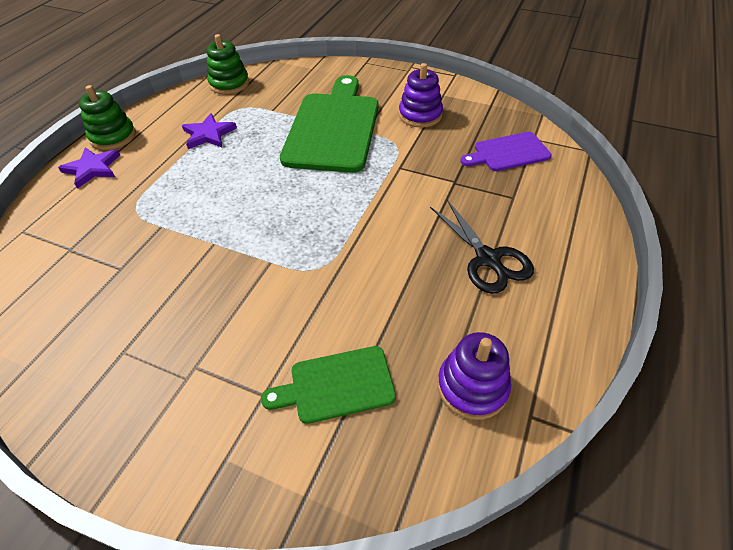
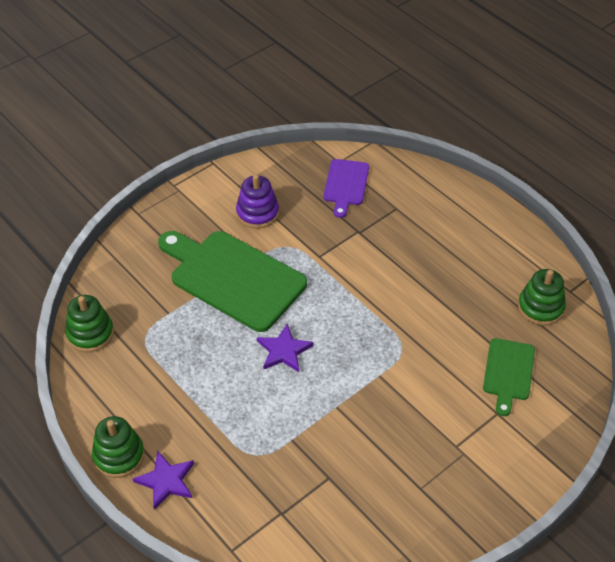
camera: 65 degrees left, 0 degrees up
purple star [182,113,237,149] -> purple star moved to [257,323,314,372]
black scissors [430,200,534,294] -> none
purple stacking toy [437,332,511,420] -> green stacking toy [518,269,566,325]

